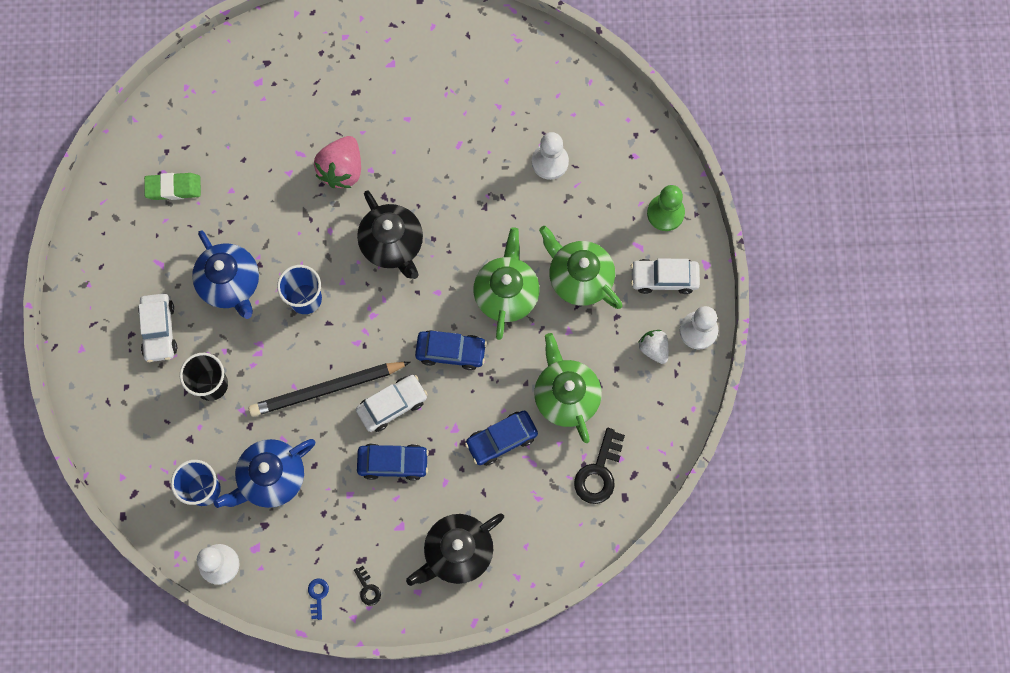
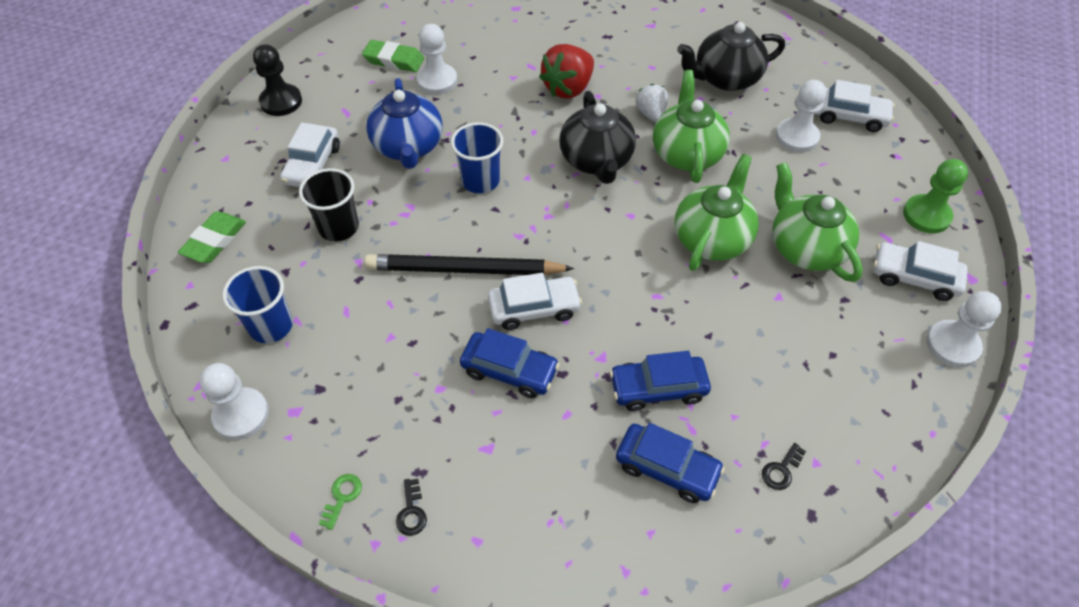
camera: 20 degrees right, 20 degrees down
blue teapot [213,439,315,508] -> none
blue key [308,578,329,620] -> green key [319,474,362,530]
pink strawberry [314,136,361,188] -> red strawberry [539,44,594,98]
black teapot [406,513,504,586] -> black teapot moved to [677,22,785,91]
blue car [415,330,487,370] -> blue car moved to [616,423,725,503]
green teapot [534,333,602,443] -> green teapot moved to [653,70,730,183]
black key [574,428,625,504] -> black key [762,443,806,490], size x0.51
white strawberry [638,330,669,364] -> white strawberry moved to [635,84,668,123]
none -> green eraser [178,212,246,263]
none -> black pawn [253,44,302,116]
none -> white pawn [417,24,457,95]
none -> white car [816,80,895,132]

